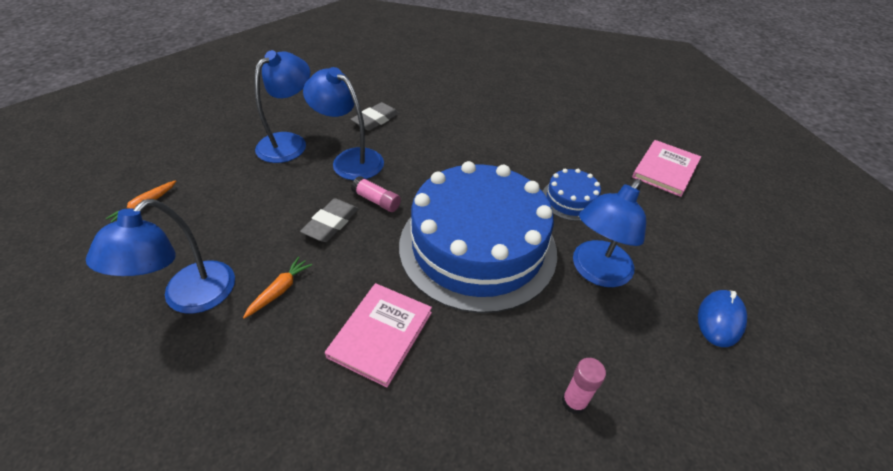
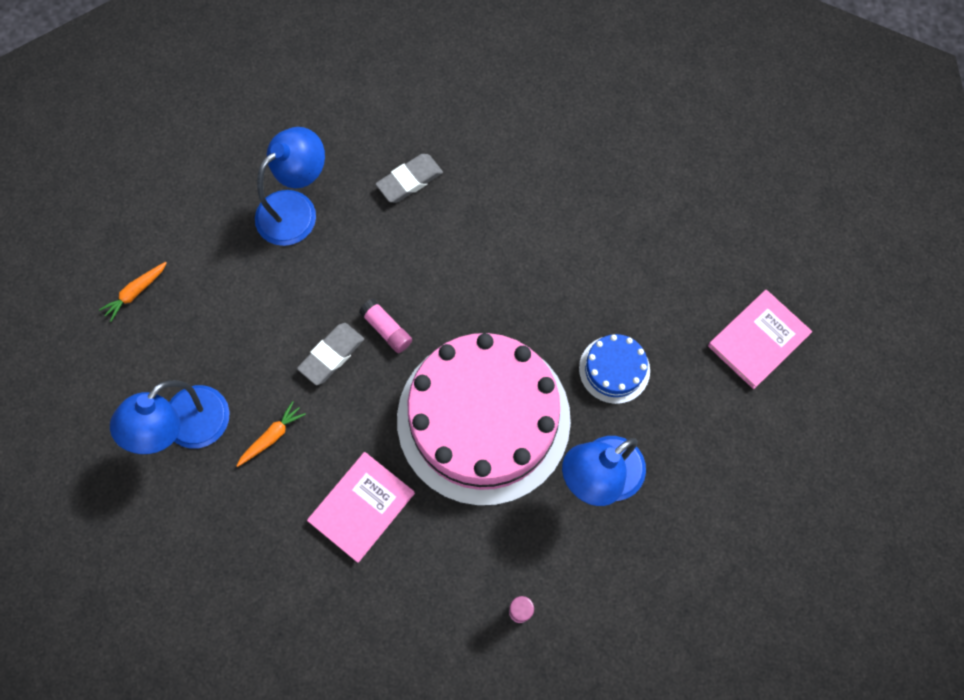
camera: 15 degrees right, 25 degrees up
blue lamp [303,67,384,180] -> none
blue cake [399,161,557,313] -> pink cake [397,333,571,506]
blue mouse [698,290,747,347] -> none

